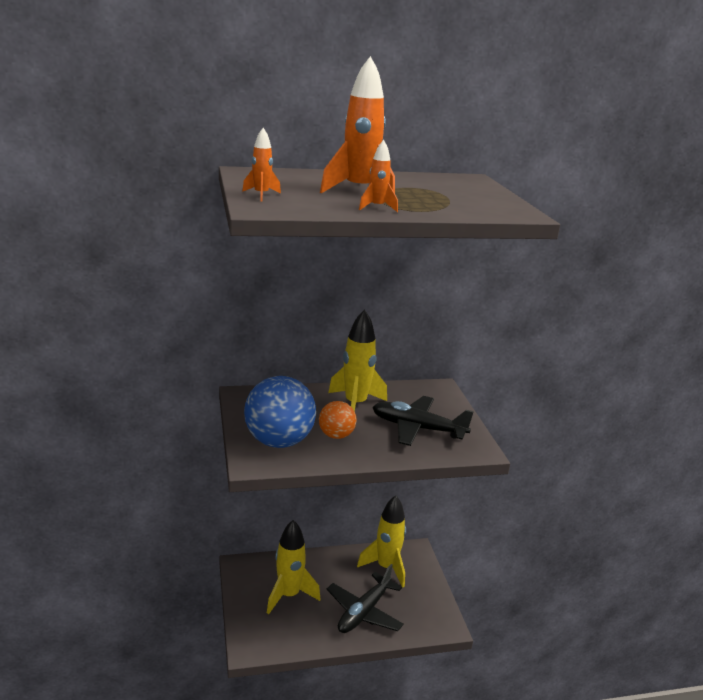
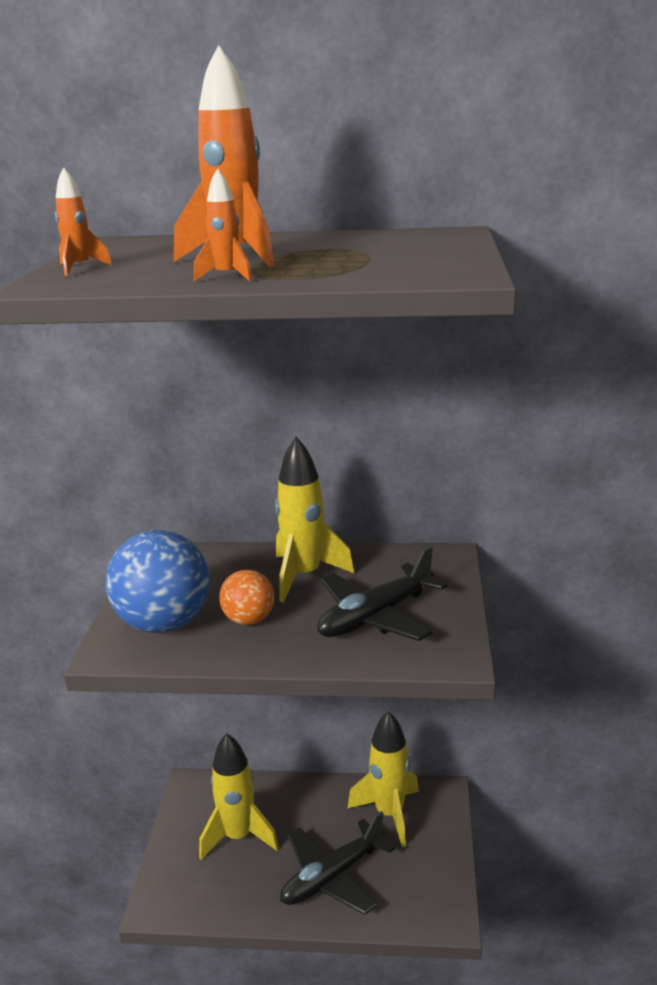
camera: 20 degrees right, 0 degrees up
black plane [372,396,474,446] -> black plane turned 75 degrees counterclockwise [318,546,448,641]

